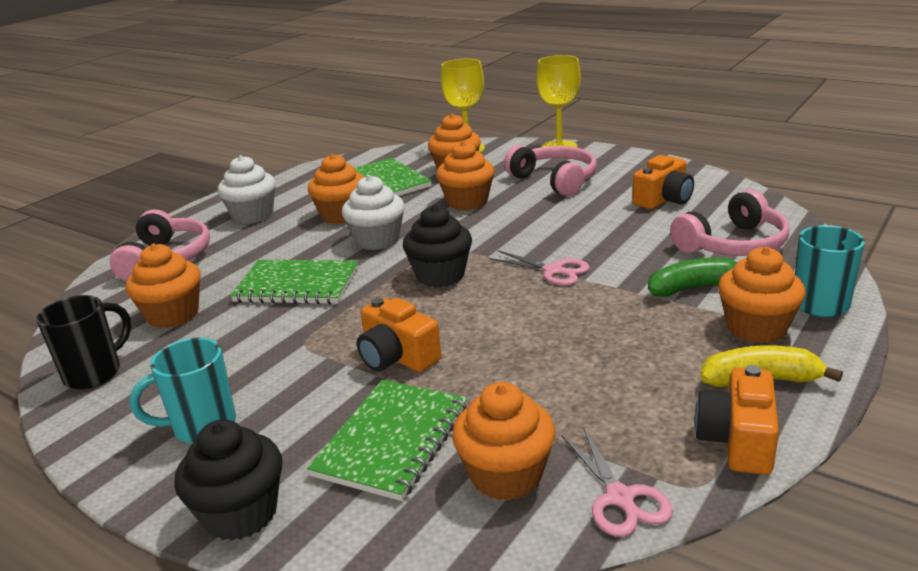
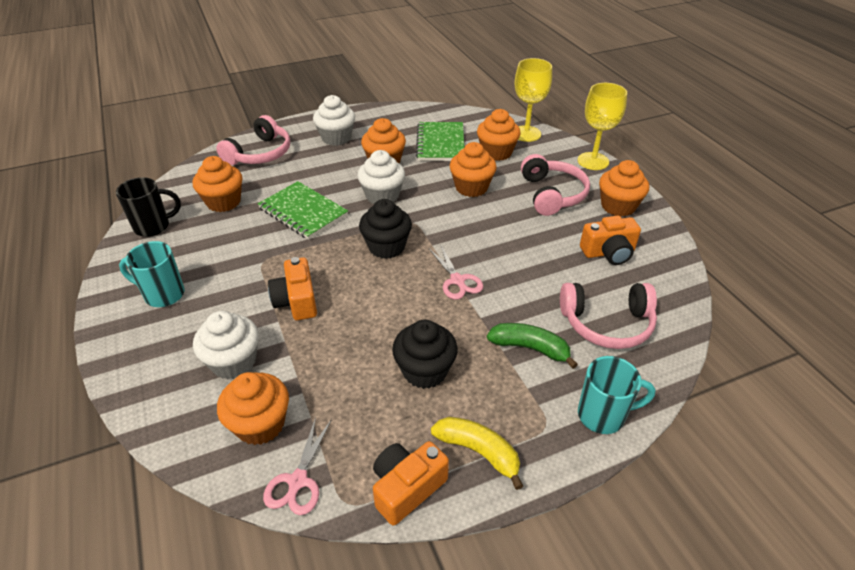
camera: 30 degrees right, 15 degrees up
black cupcake [174,419,282,541] -> black cupcake moved to [392,320,458,389]
green notebook [307,380,467,501] -> white cupcake [193,311,259,379]
orange cupcake [718,247,806,343] -> orange cupcake moved to [599,160,649,217]

